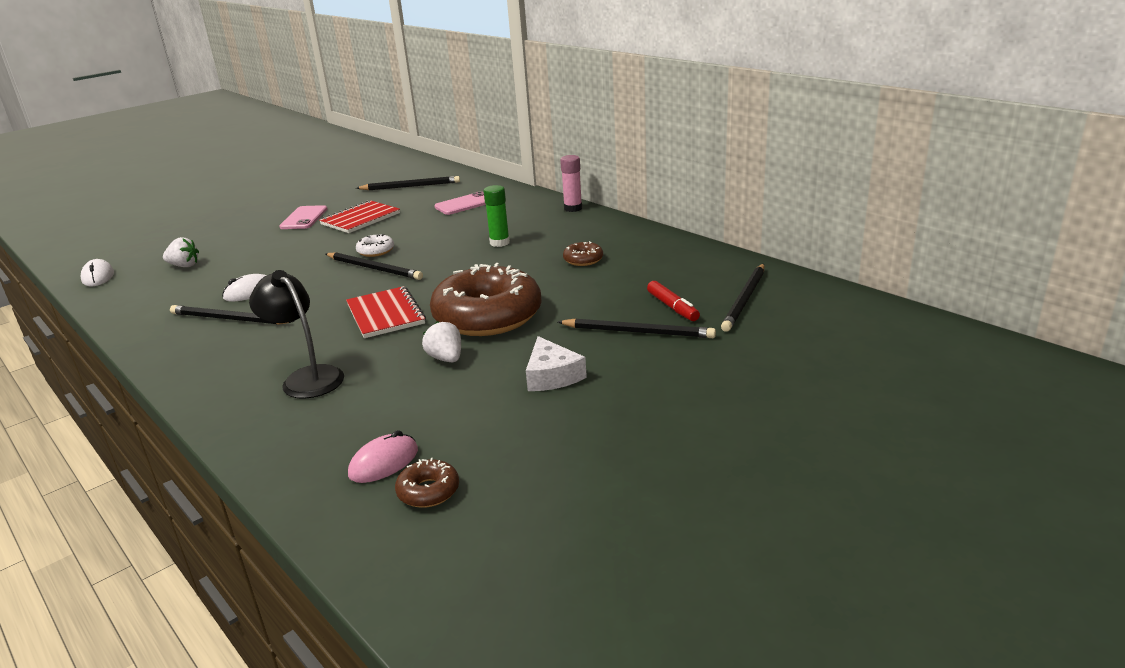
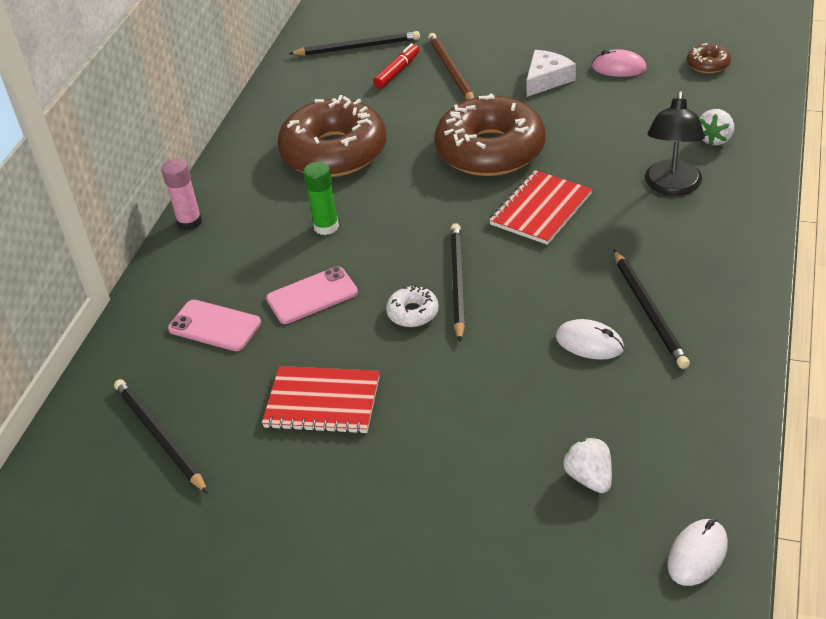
camera: 120 degrees left, 15 degrees up
pink phone [279,205,327,229] -> pink phone moved to [266,266,358,324]
pink mouse [348,430,418,483] -> pink mouse moved to [592,49,647,77]
white strawberry [422,321,461,362] -> white strawberry moved to [699,109,734,145]
black pencil [558,318,716,338] -> brown pencil [428,33,474,100]
brown donut [563,241,603,266] -> brown donut [278,95,386,177], size x2.43

